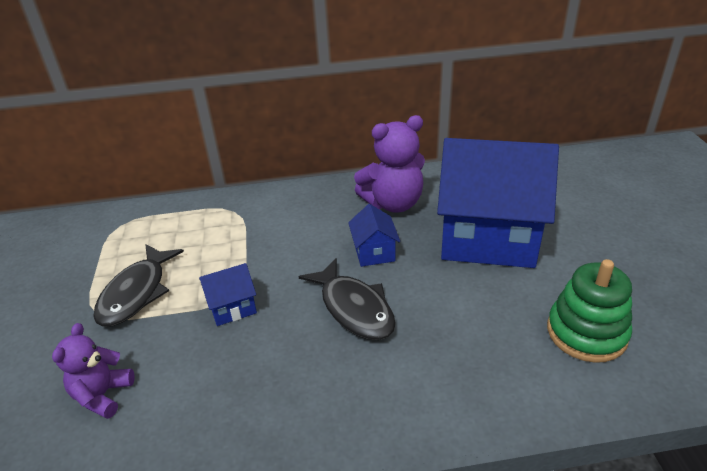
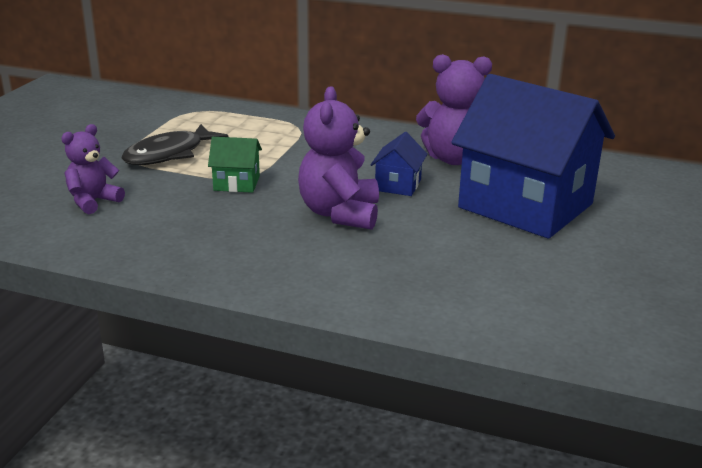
camera: 25 degrees right, 10 degrees down
blue house [199,263,257,326] -> green house [208,137,262,193]
black fish [299,258,396,340] -> purple teddy bear [298,86,379,230]
green stacking toy [547,259,632,363] -> none

